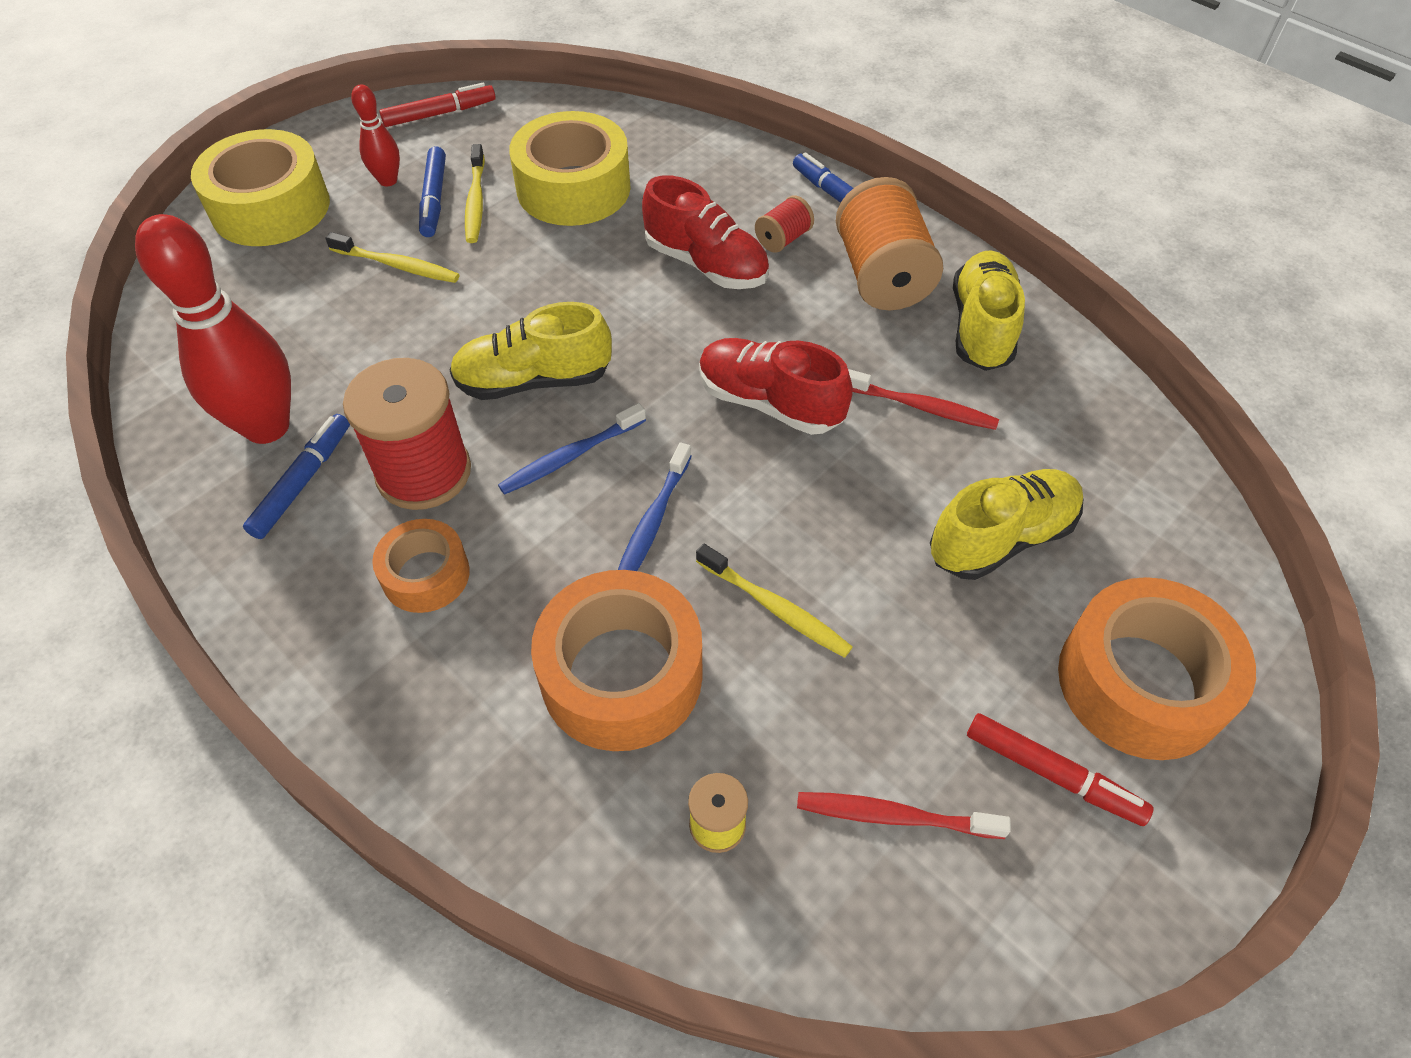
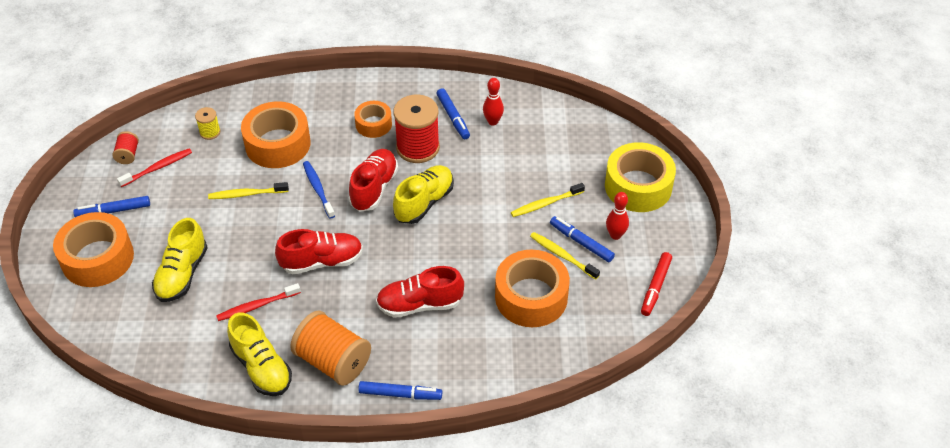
camera: 135 degrees right, 5 degrees down
red bowling pin [135,214,291,444] -> red bowling pin [483,78,504,125], size x0.49
blue toothbrush [498,403,646,495] -> red shoe [349,149,398,212]
yellow tape [509,111,631,226] -> orange tape [495,250,570,327]
red spool [755,195,814,253] -> red spool moved to [112,131,139,164]
red marker [967,713,1154,826] -> blue marker [73,196,150,217]

